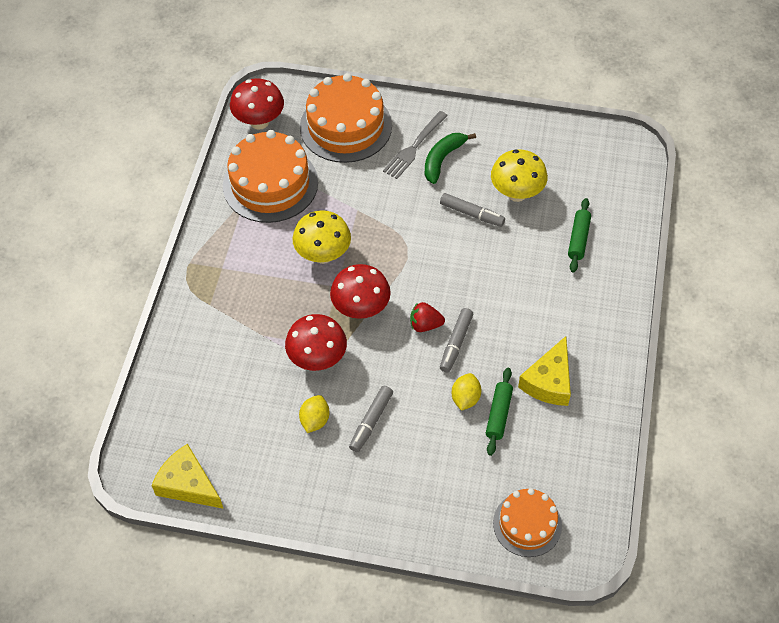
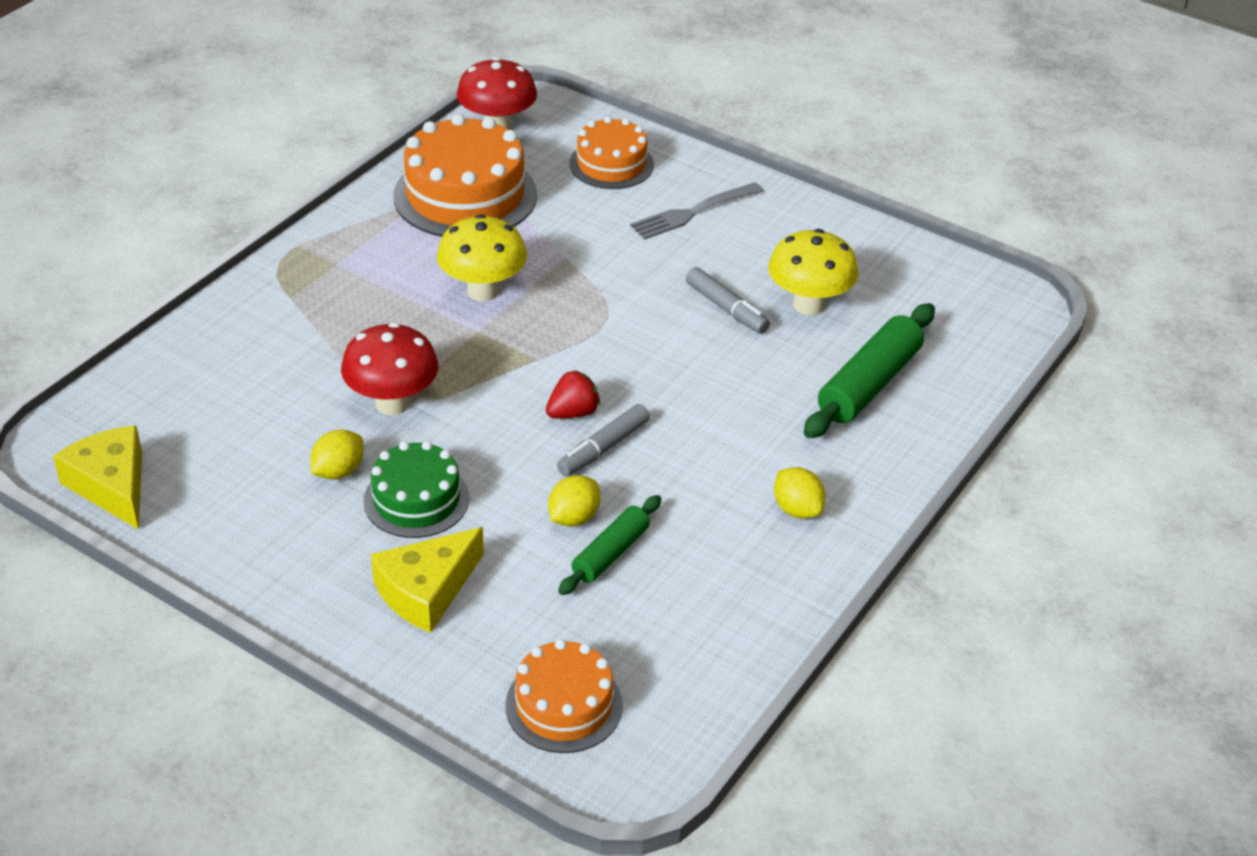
camera: 20 degrees right, 15 degrees down
orange cake [300,73,392,163] -> orange cake [569,116,654,189], size x0.61
red mushroom [330,264,391,319] -> none
grey marker [349,386,393,452] -> green cake [363,441,469,538]
red strawberry [410,302,445,332] -> red strawberry turned 120 degrees clockwise [546,370,600,419]
green banana [425,133,476,184] -> none
yellow cheese [518,336,571,406] -> yellow cheese moved to [371,527,484,633]
green rolling pin [568,198,591,273] -> green rolling pin [804,303,935,439], size x1.64
none -> yellow lemon [774,467,826,519]

